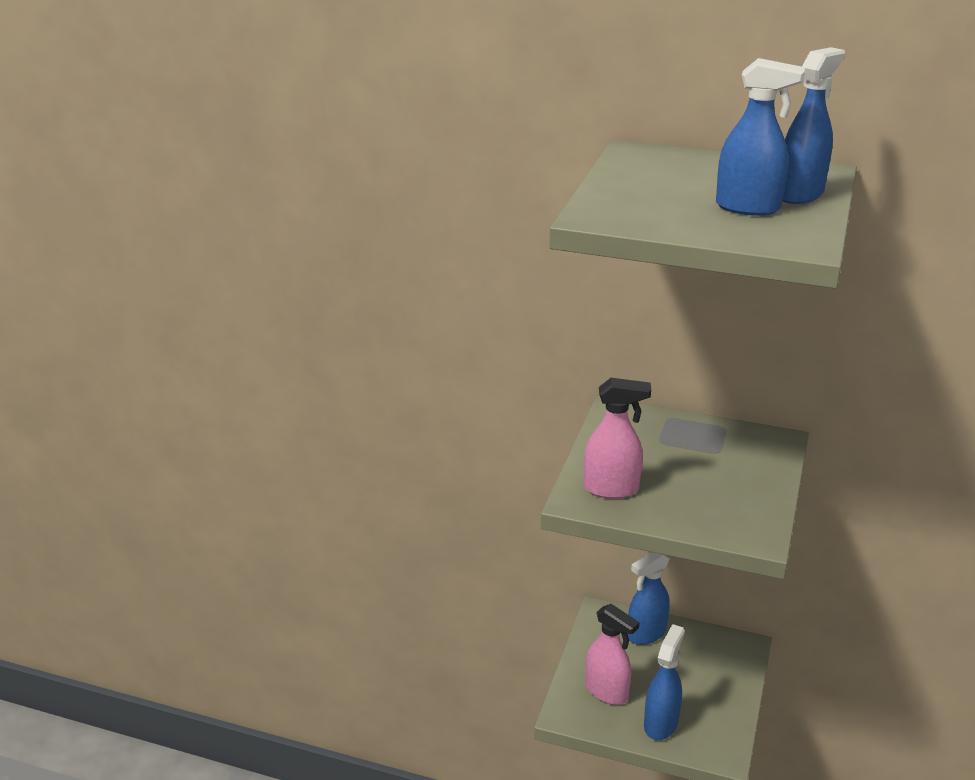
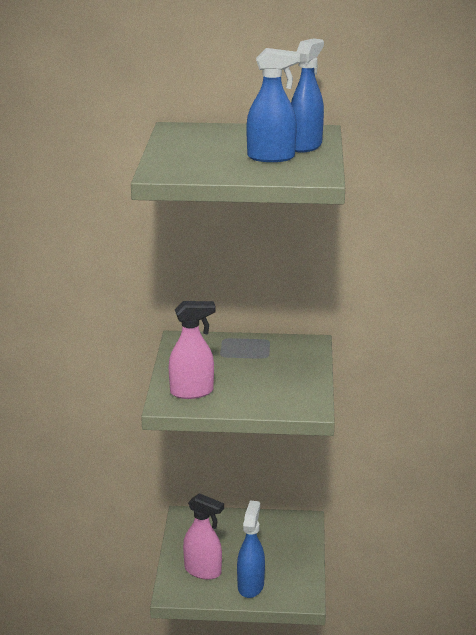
camera: 15 degrees left, 5 degrees down
blue spray bottle [627,552,670,645] -> none

